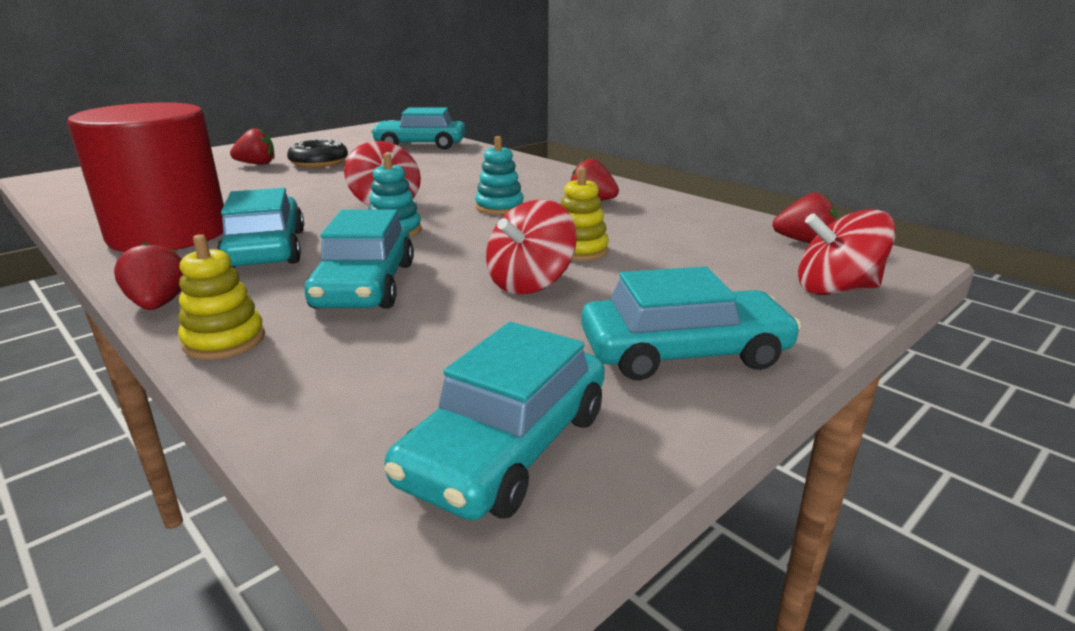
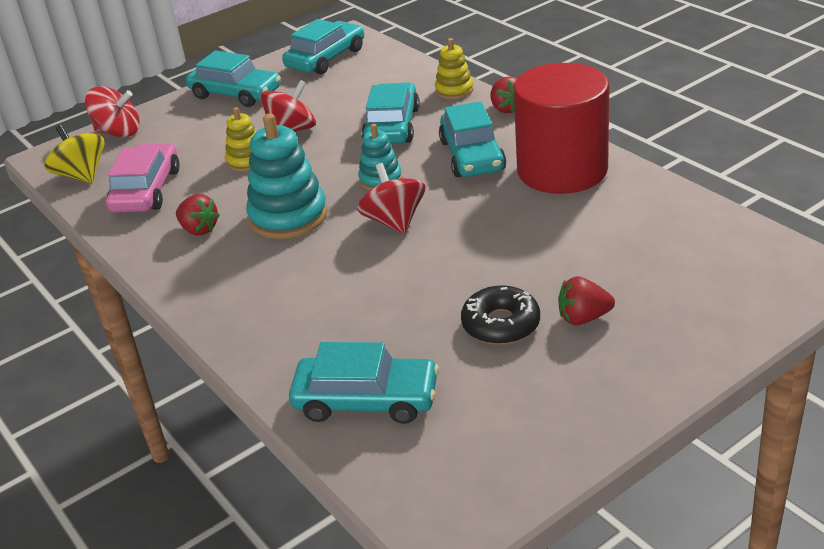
camera: 170 degrees left, 10 degrees up
turquoise stacking toy [475,136,524,215] -> turquoise stacking toy [246,114,328,239], size x1.76
turquoise car [581,267,801,380] -> turquoise car turned 150 degrees counterclockwise [186,50,281,107]
red strawberry [772,193,837,243] -> yellow spinning top [44,125,105,183]
none -> pink car [106,143,180,213]

